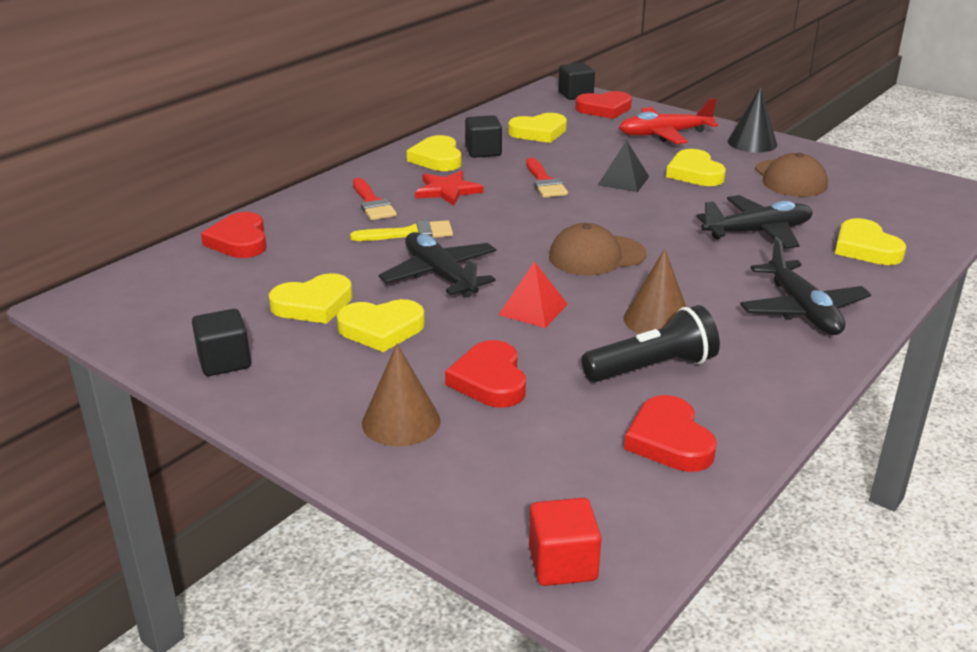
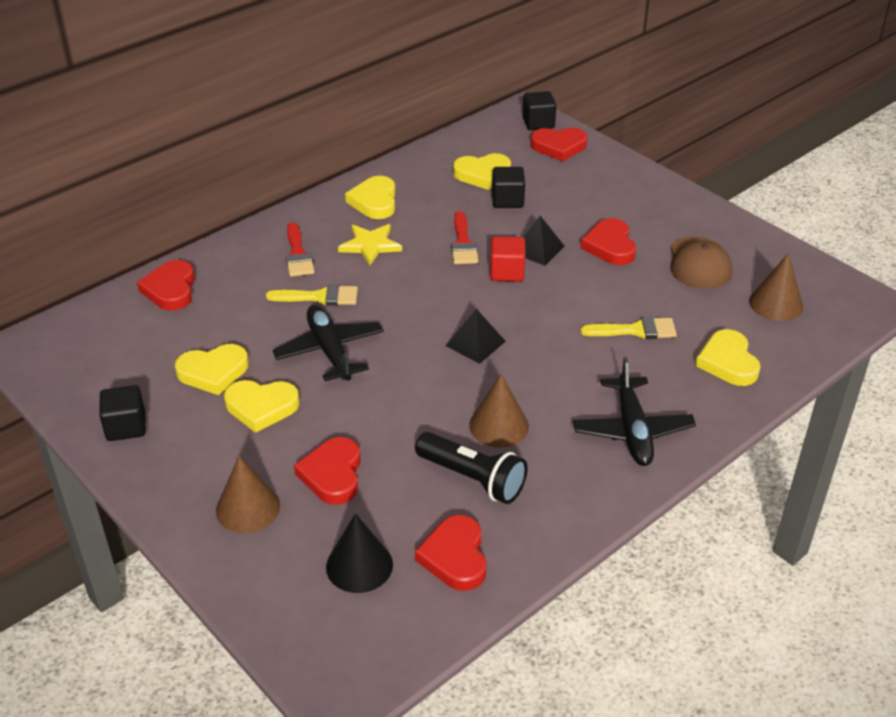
camera: 10 degrees right, 10 degrees up
red star [415,171,484,206] -> yellow star [338,224,402,265]
black cube [465,115,502,158] -> black cube moved to [492,167,525,208]
red pyramid [498,262,568,328] -> none
red cube [529,498,602,586] -> red cube moved to [490,236,525,282]
brown cap [549,223,646,276] -> black pyramid [446,309,506,364]
black flashlight [582,305,720,382] -> black flashlight turned 45 degrees clockwise [415,432,527,504]
red plane [619,98,718,144] -> none
yellow heart [666,149,726,186] -> red heart [580,218,636,265]
black plane [696,195,813,249] -> yellow brush [580,317,677,339]
black cone [728,87,777,153] -> black cone moved to [326,513,393,593]
none -> brown cone [749,253,803,321]

